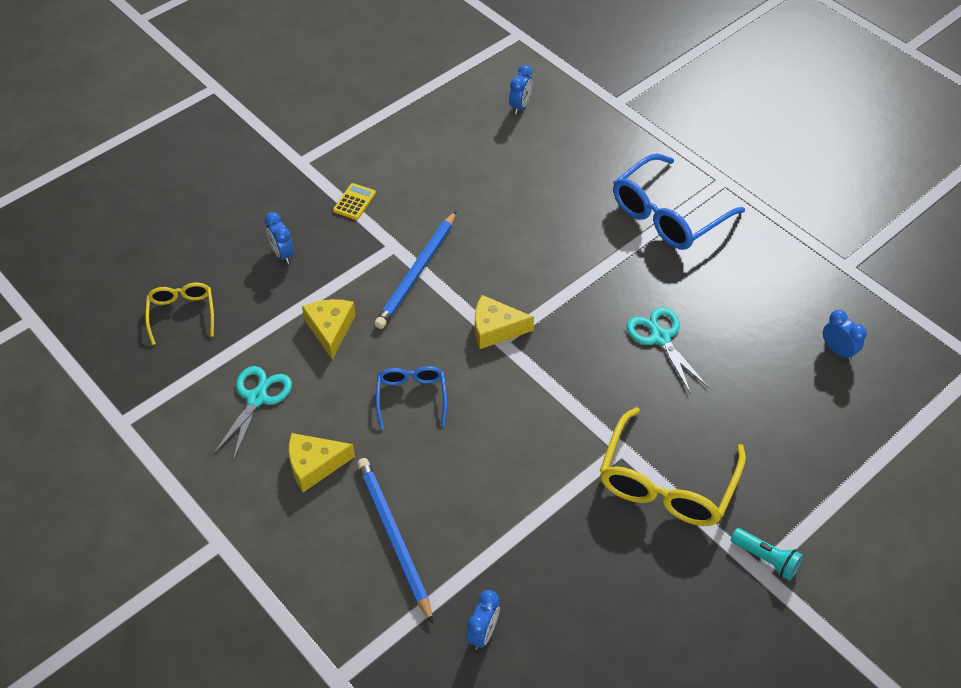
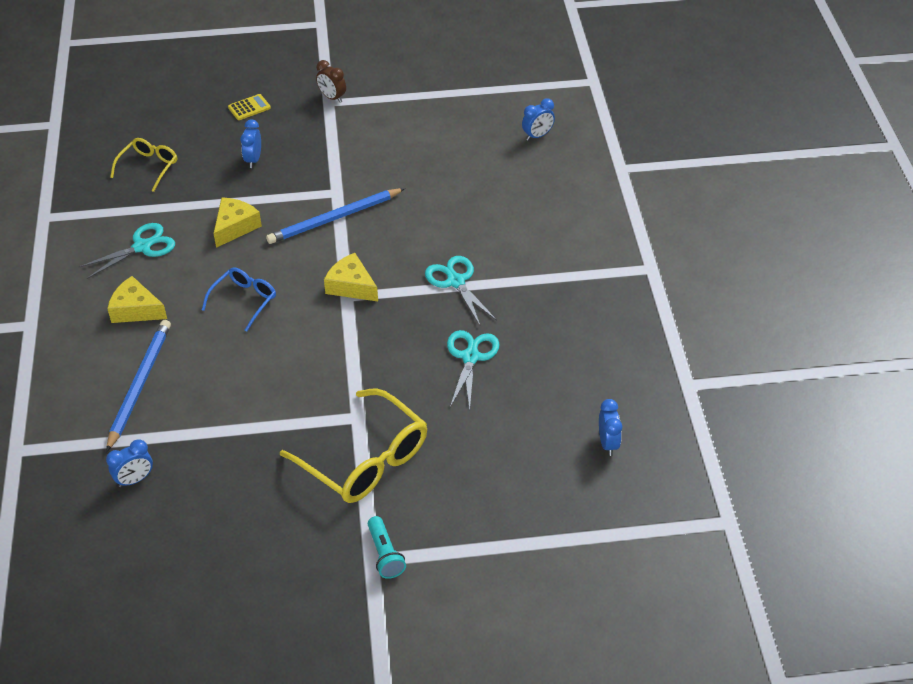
camera: 35 degrees right, 5 degrees down
yellow calculator [333,183,376,220] -> yellow calculator moved to [228,94,271,120]
yellow glasses [600,407,746,526] -> yellow glasses turned 105 degrees counterclockwise [280,388,427,503]
blue glasses [613,154,745,250] -> none
none -> brown clock [316,60,346,103]
none -> turquoise scissors [425,256,497,325]

